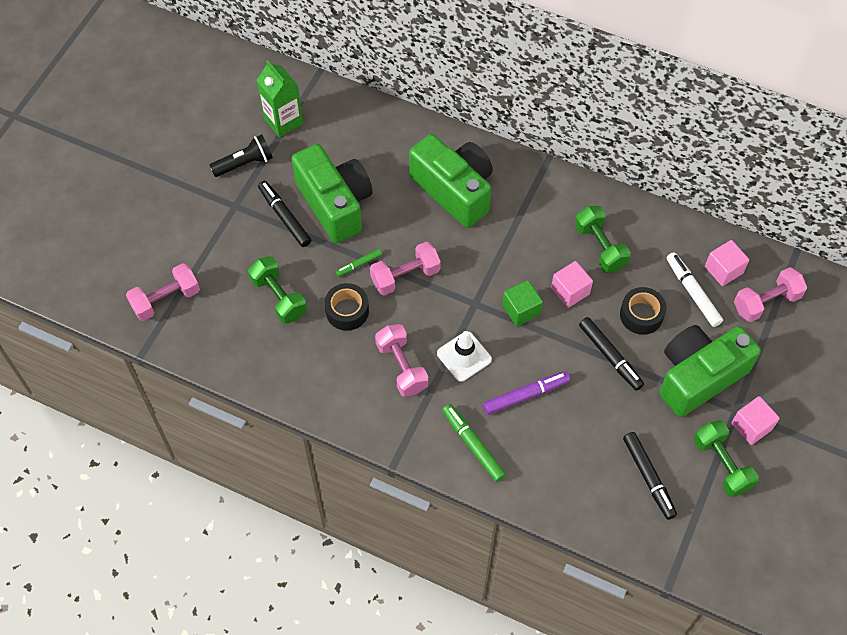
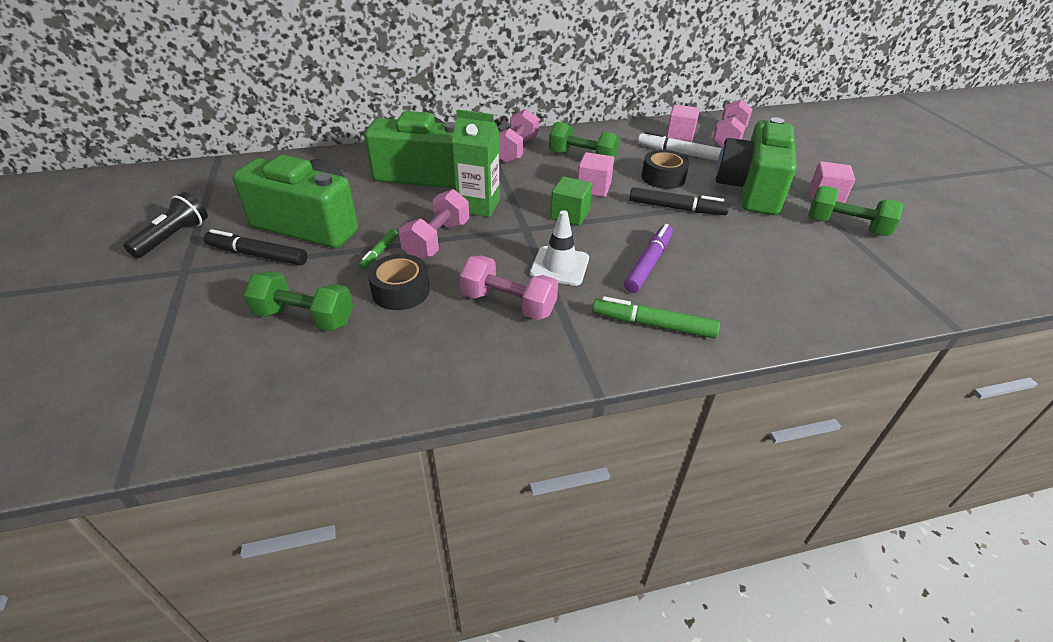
camera: 40 degrees left, 20 degrees down
pink dumbbell [126,263,200,321] -> pink dumbbell moved to [499,109,539,163]
green carton [257,60,303,137] -> green carton moved to [452,109,500,217]
black marker [623,432,677,520] -> none

